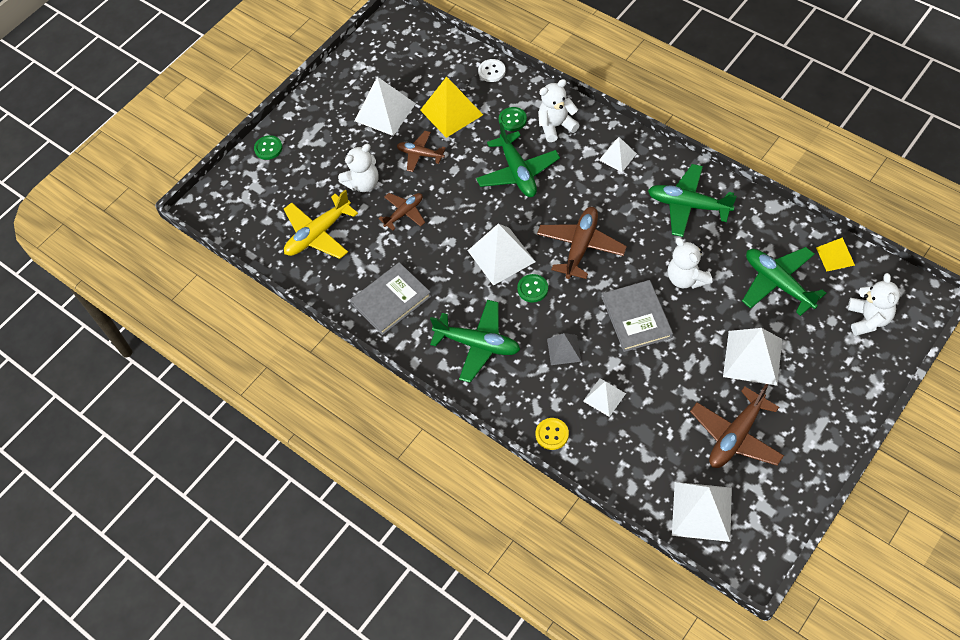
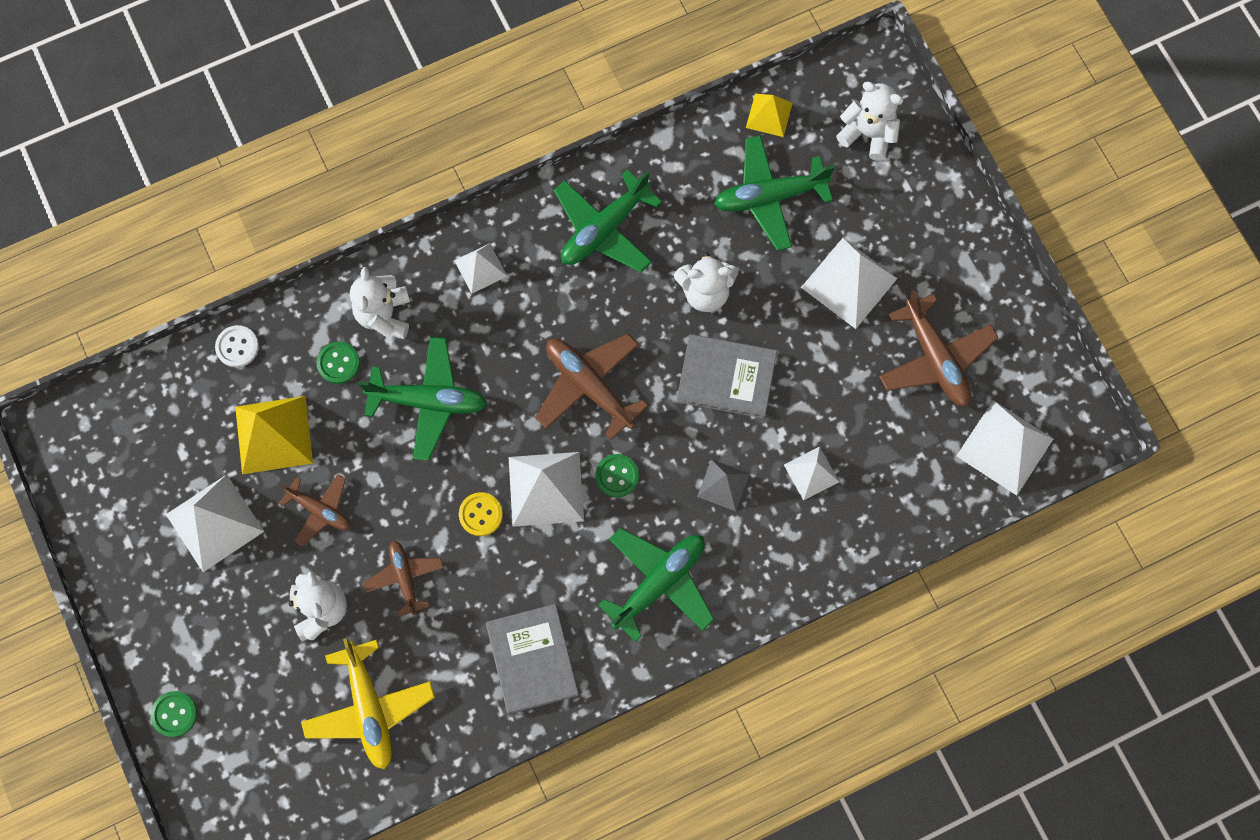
camera: 70 degrees left, 15 degrees up
brown plane [397,131,446,172] -> brown plane turned 105 degrees counterclockwise [279,474,350,546]
yellow button [536,418,569,450] -> yellow button moved to [459,492,503,536]

